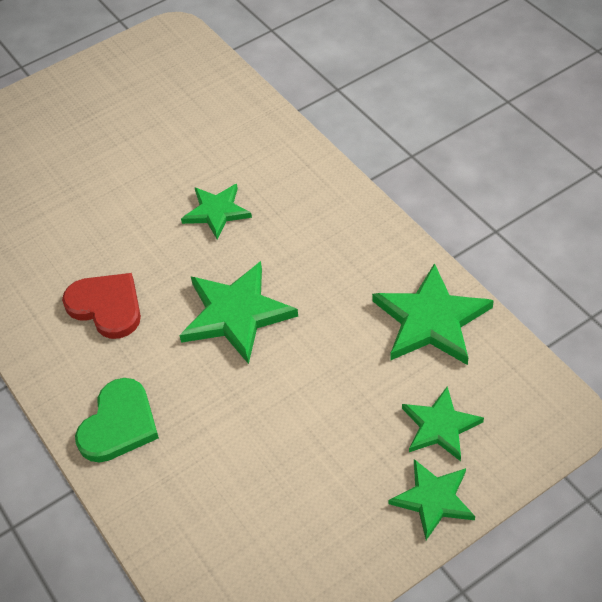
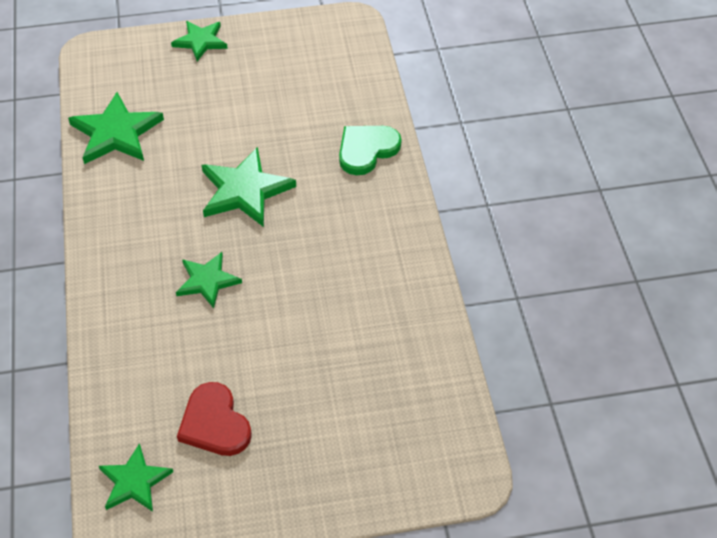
camera: 160 degrees left, 0 degrees up
red heart [62,273,141,339] -> red heart moved to [177,382,252,456]
green star [402,386,484,461] -> green star moved to [99,443,173,512]

